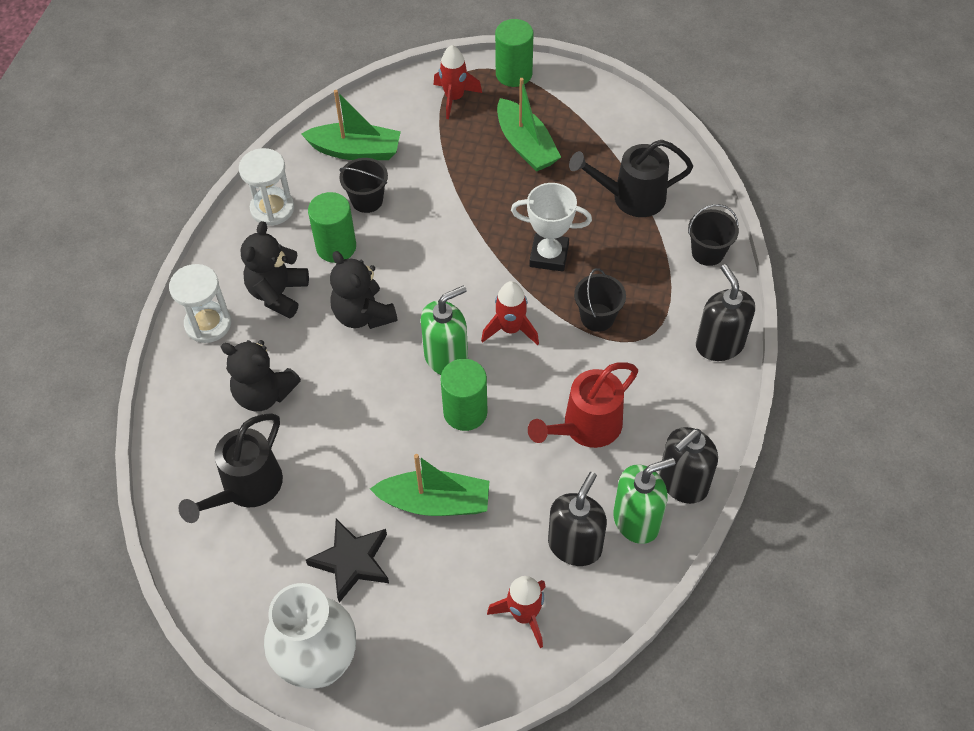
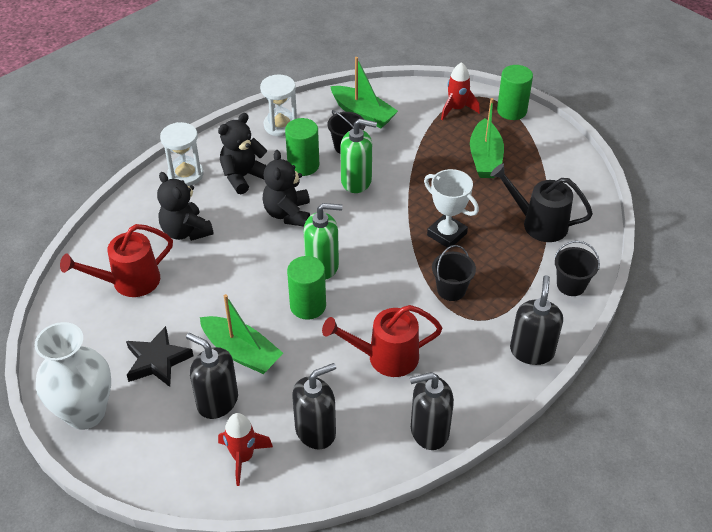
camera: 30 degrees right, 10 degrees down
black watering can [178,413,283,523] -> red watering can [60,224,173,297]
red rocket [481,281,539,345] -> none
green soap dispenser [613,458,675,544] -> green soap dispenser moved to [340,119,377,193]
none -> black soap dispenser [186,333,238,419]

